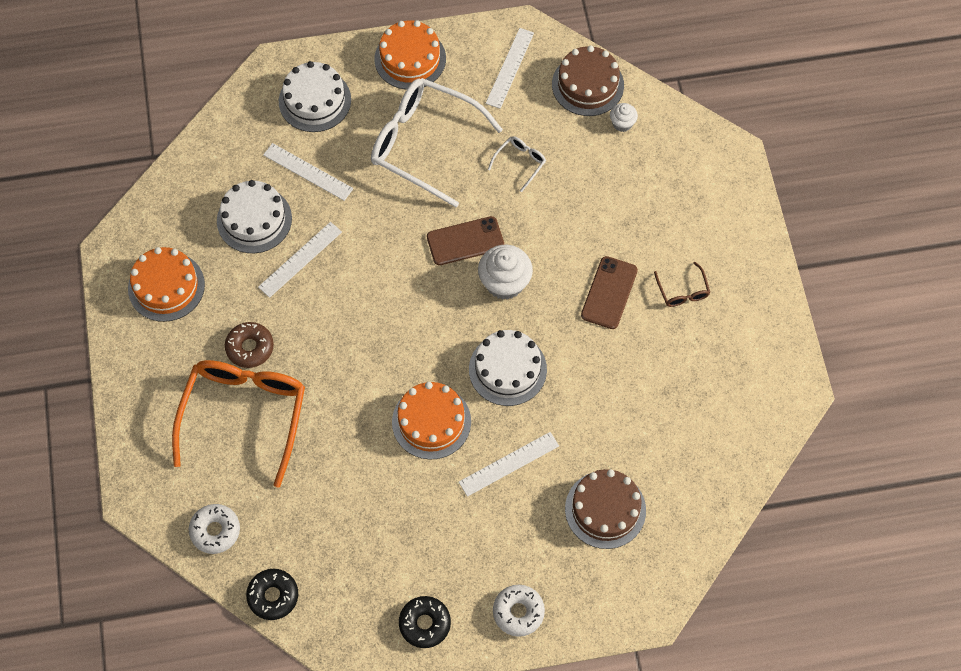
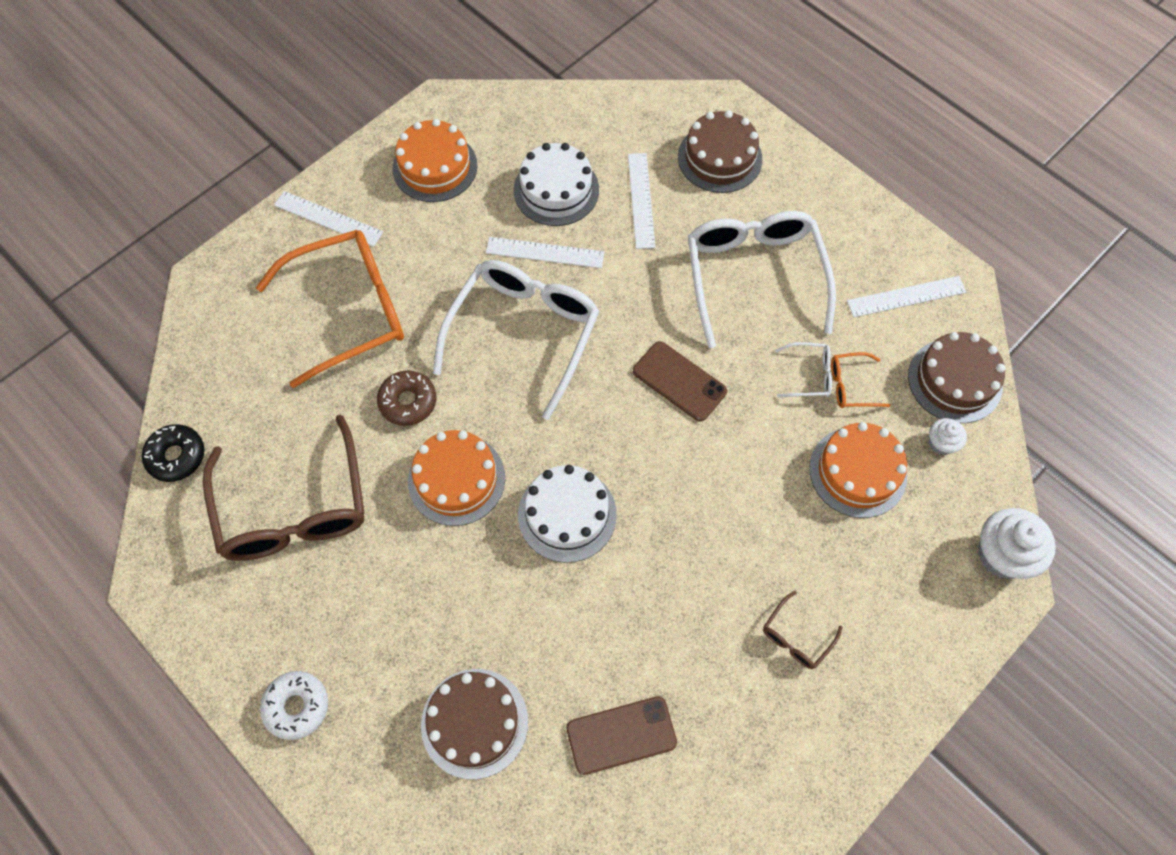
camera: 55 degrees right, 0 degrees up
white donut [189,504,240,554] -> none
brown donut [225,322,274,368] -> brown donut moved to [377,370,437,426]
white cake [279,61,351,132] -> brown cake [678,110,762,193]
orange cake [374,20,446,90] -> orange cake moved to [809,422,907,518]
black donut [399,596,451,648] -> none
white ruler [459,432,559,497] -> white ruler moved to [274,191,383,247]
white cupcake [478,245,533,300] -> white cupcake moved to [978,508,1056,579]
brown phone [581,256,638,329] -> brown phone moved to [566,696,677,775]
none -> brown glasses [203,414,364,561]
none -> white glasses [433,260,599,420]
none -> orange glasses [831,352,891,408]

